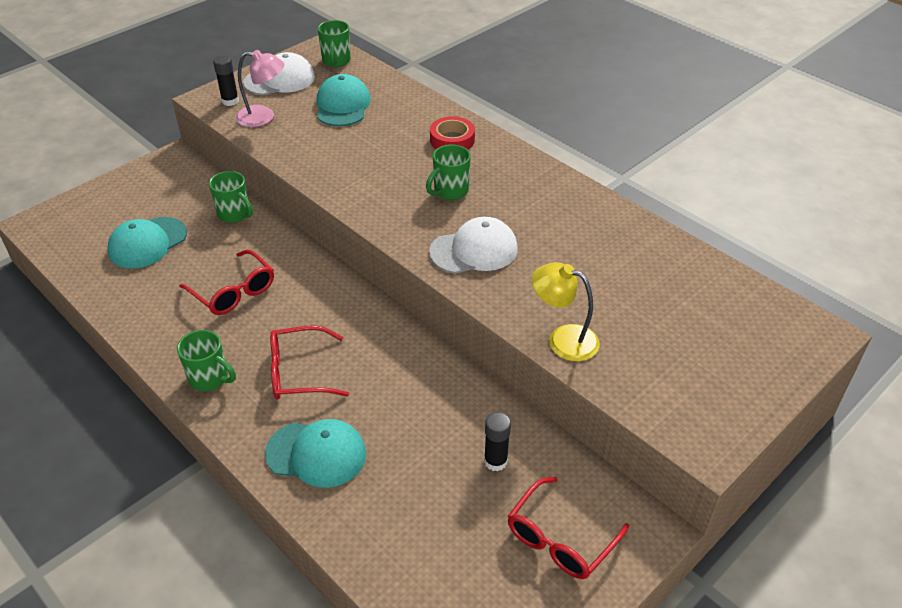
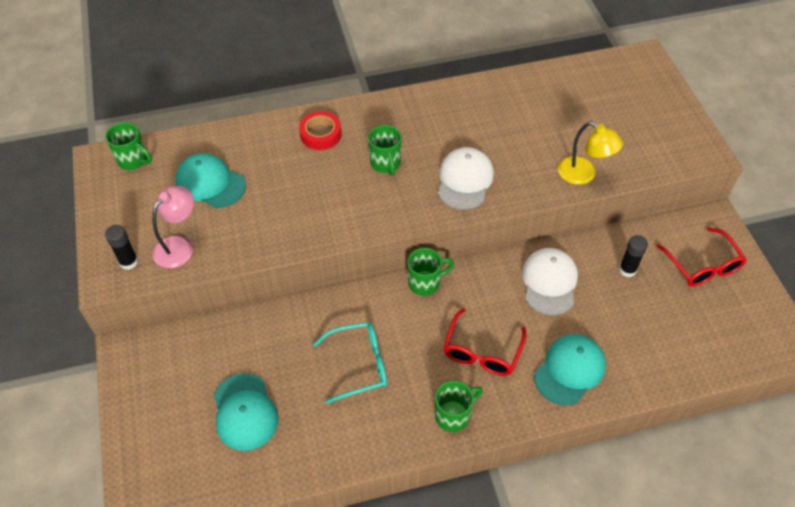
camera: 60 degrees left, 10 degrees up
red glasses [179,249,274,315] -> turquoise glasses [313,322,387,404]
green mug [209,171,253,223] -> green mug moved to [408,248,454,296]
white cap [243,52,315,95] -> white cap moved to [522,248,578,315]
yellow lamp [532,262,600,361] -> yellow lamp turned 105 degrees counterclockwise [558,122,623,185]

